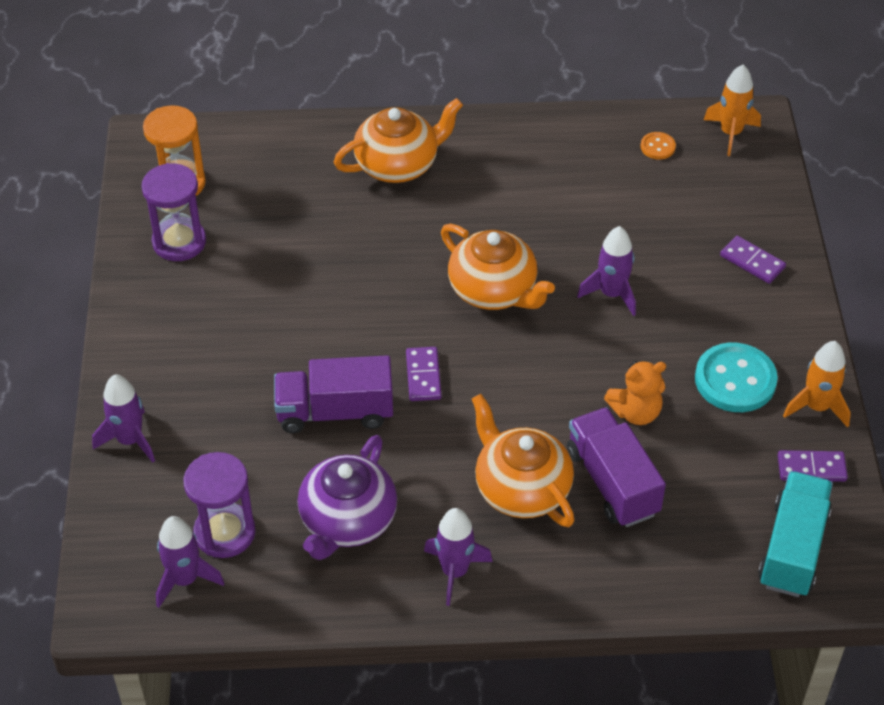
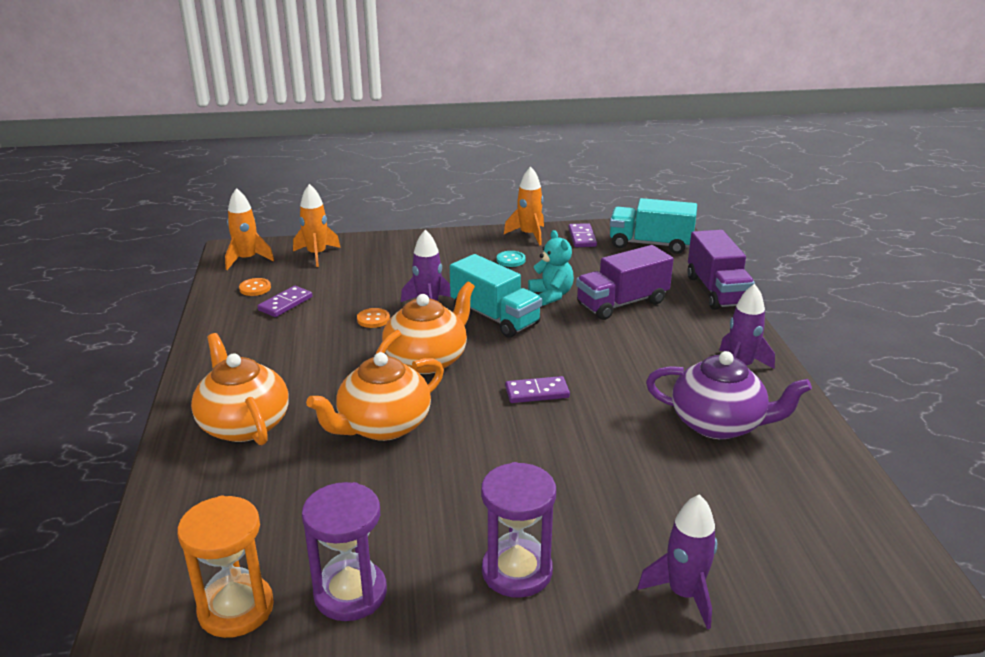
camera: 95 degrees left, 20 degrees down
purple rocket [156,516,225,608] -> none
purple hourglass [183,452,256,558] -> purple hourglass moved to [481,462,556,598]
purple truck [274,355,393,433] -> purple truck moved to [688,230,755,310]
orange teapot [472,394,574,527] -> orange teapot moved to [306,352,444,441]
orange teddy bear [604,361,666,425] -> turquoise teddy bear [528,230,574,306]
turquoise button [695,343,778,412] -> turquoise button [497,251,526,267], size x0.48
purple domino [720,236,786,284] -> purple domino moved to [257,286,312,317]
none -> orange rocket [293,184,341,267]
none -> orange button [357,308,390,328]
none -> turquoise truck [450,254,542,338]

